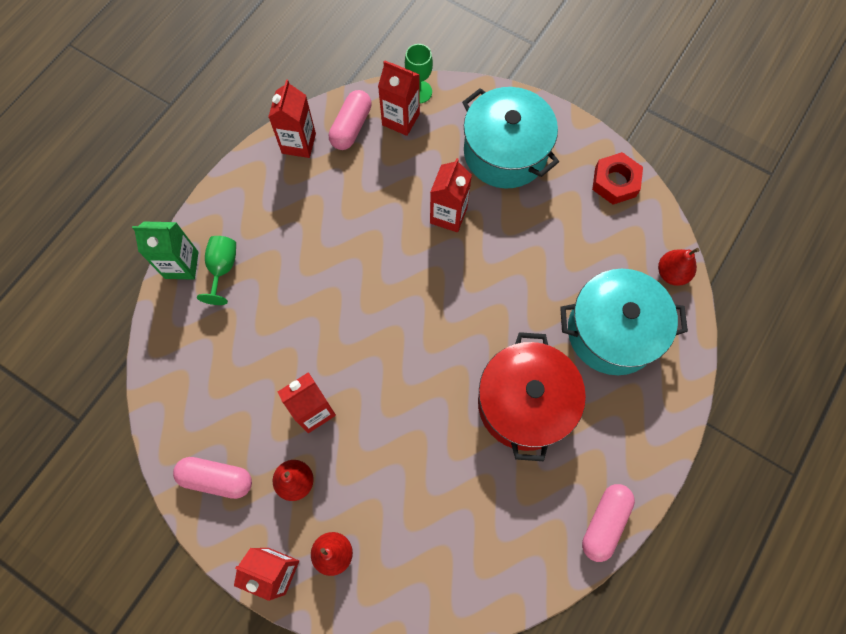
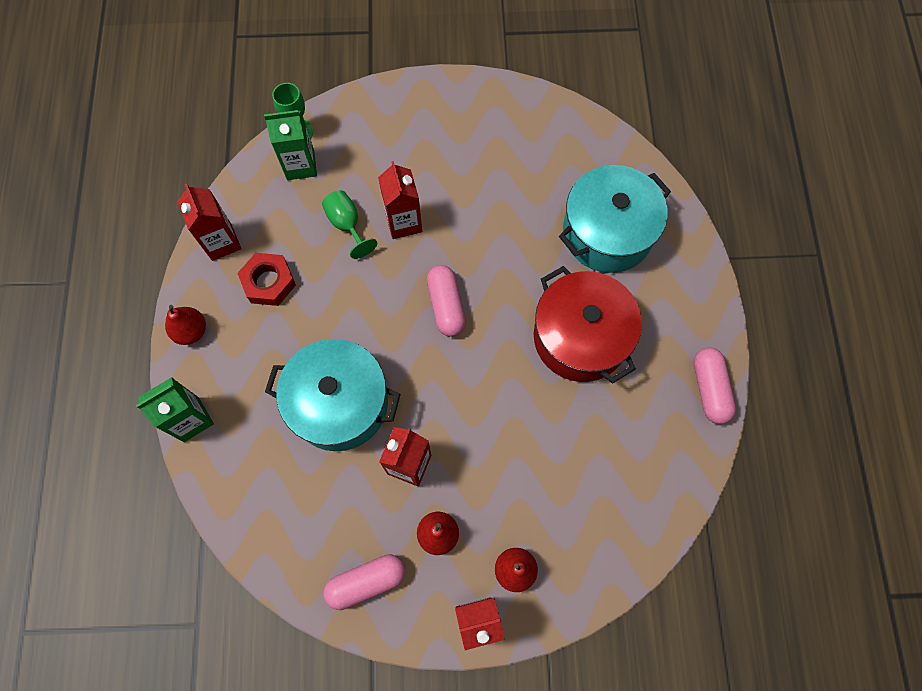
camera: 35 degrees left, 0 degrees up
green goblet [197,236,236,305] -> green goblet moved to [322,190,377,259]
pink capsule [329,90,372,150] -> pink capsule moved to [427,265,466,337]
red carton [378,60,420,136] -> green carton [264,110,317,180]
turquoise pot [462,87,559,188] -> turquoise pot moved to [265,339,400,451]
red nut [592,152,643,205] -> red nut moved to [237,253,296,306]
red pear [658,248,699,286] -> red pear moved to [165,305,206,345]

